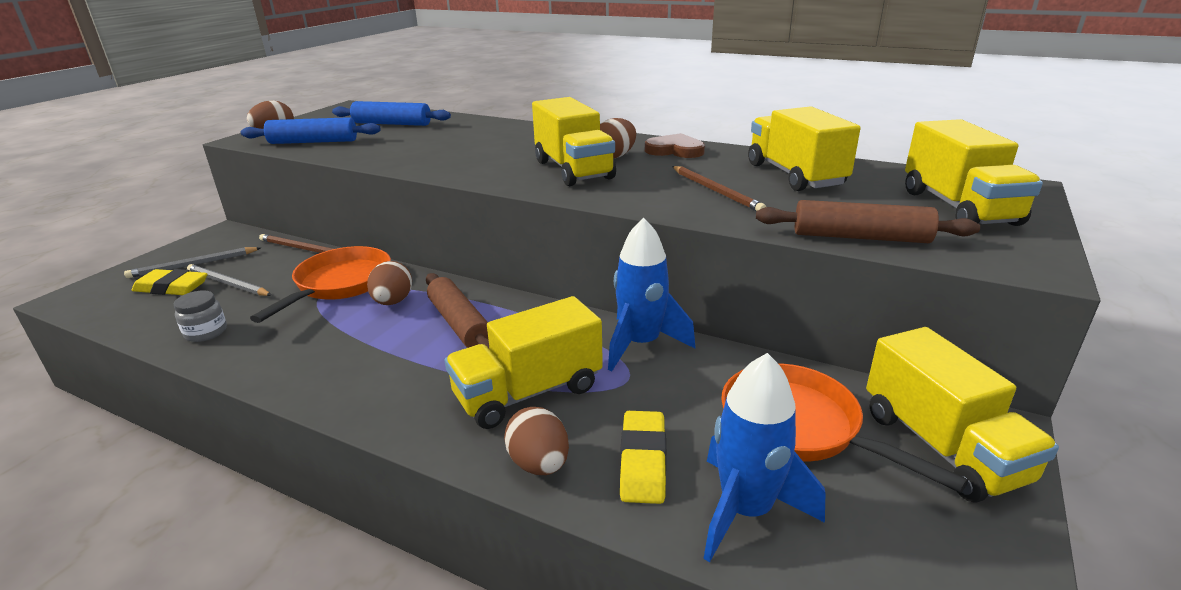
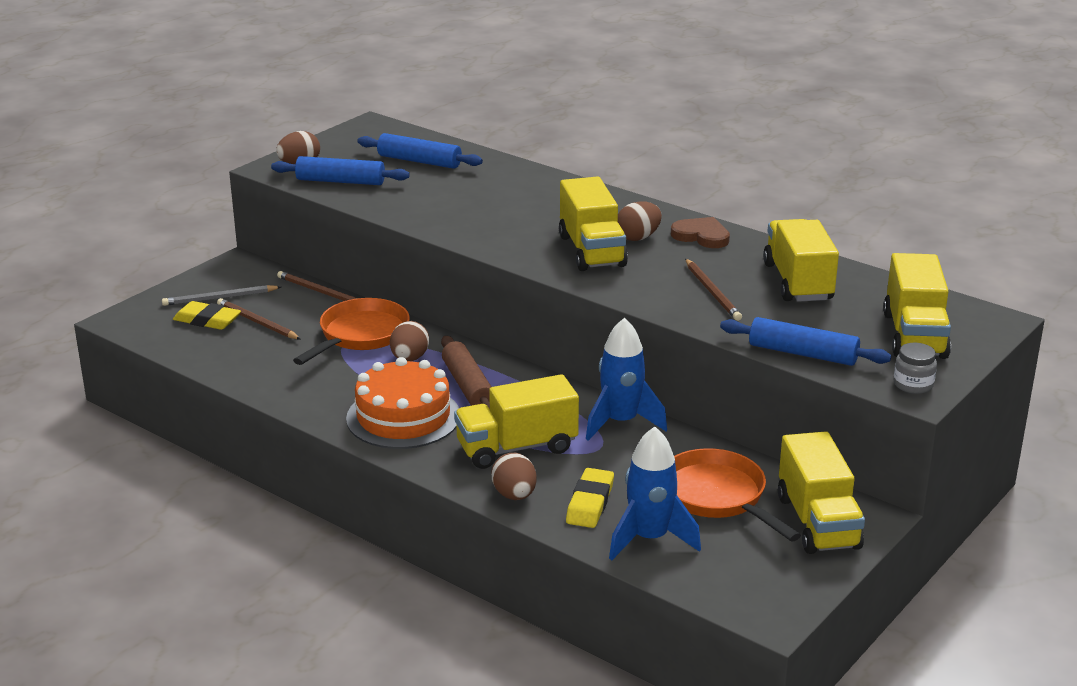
camera: 10 degrees right, 0 degrees up
grey jar [174,290,227,342] -> grey jar moved to [893,343,937,394]
grey pencil [187,264,271,296] -> brown pencil [217,298,301,339]
brown rolling pin [756,200,980,243] -> blue rolling pin [720,317,891,366]
none -> orange cake [346,357,459,449]

